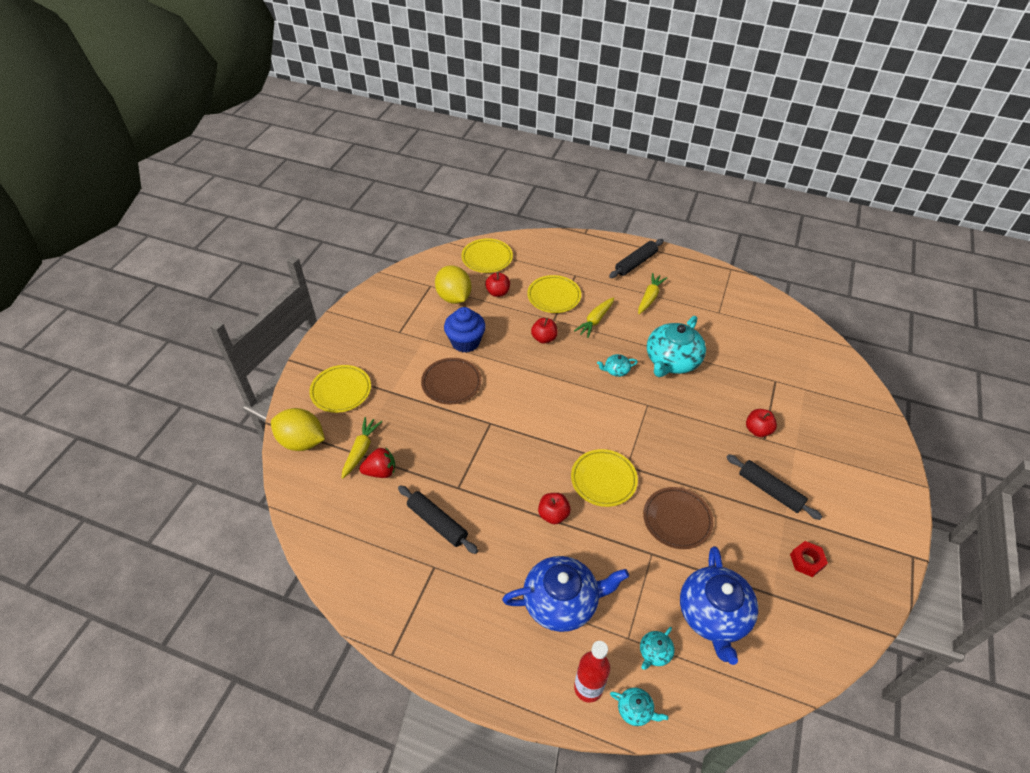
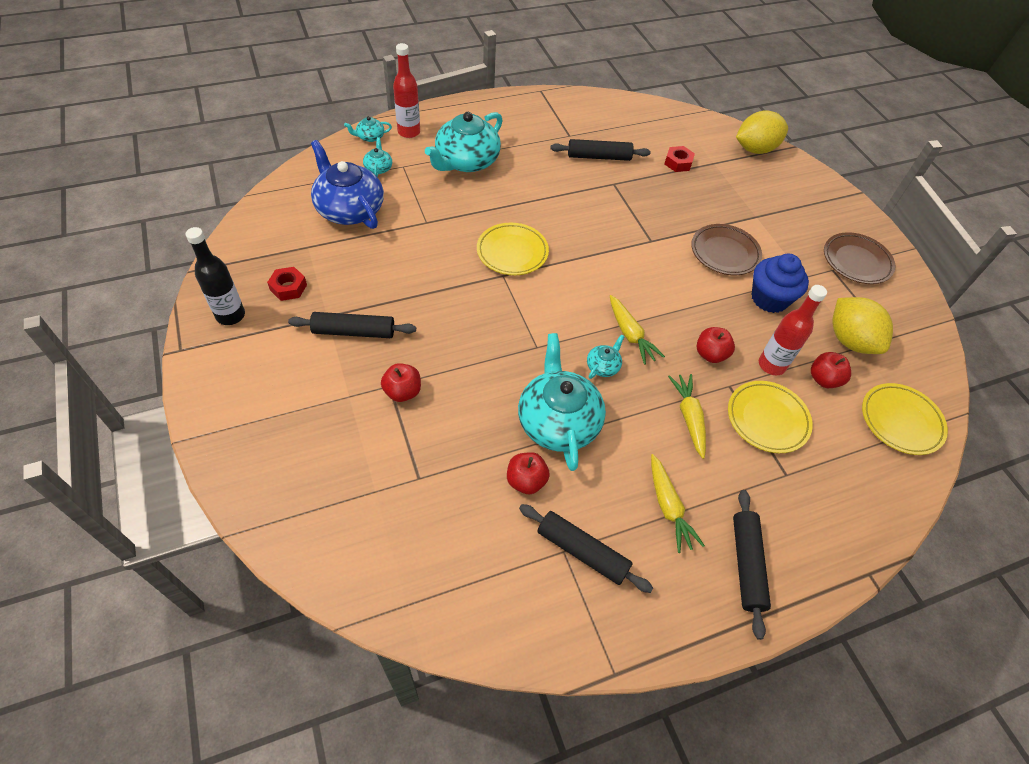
camera: 135 degrees right, 5 degrees up
yellow plate [309,365,371,413] -> none
yellow carrot [341,417,382,479] -> yellow carrot moved to [610,295,665,365]
red strawberry [359,447,395,478] -> red nut [665,146,695,172]
yellow lemon [435,265,471,304] -> yellow lemon turned 45 degrees clockwise [832,297,893,354]
blue teapot [502,556,629,632] -> turquoise teapot [425,112,503,172]
red apple [538,493,571,524] -> red apple moved to [507,452,550,494]
brown plate [643,487,713,549] -> brown plate moved to [824,232,896,284]
none -> black bottle [186,227,245,325]
none -> black rolling pin [519,504,653,593]
none -> red bottle [759,285,827,375]

